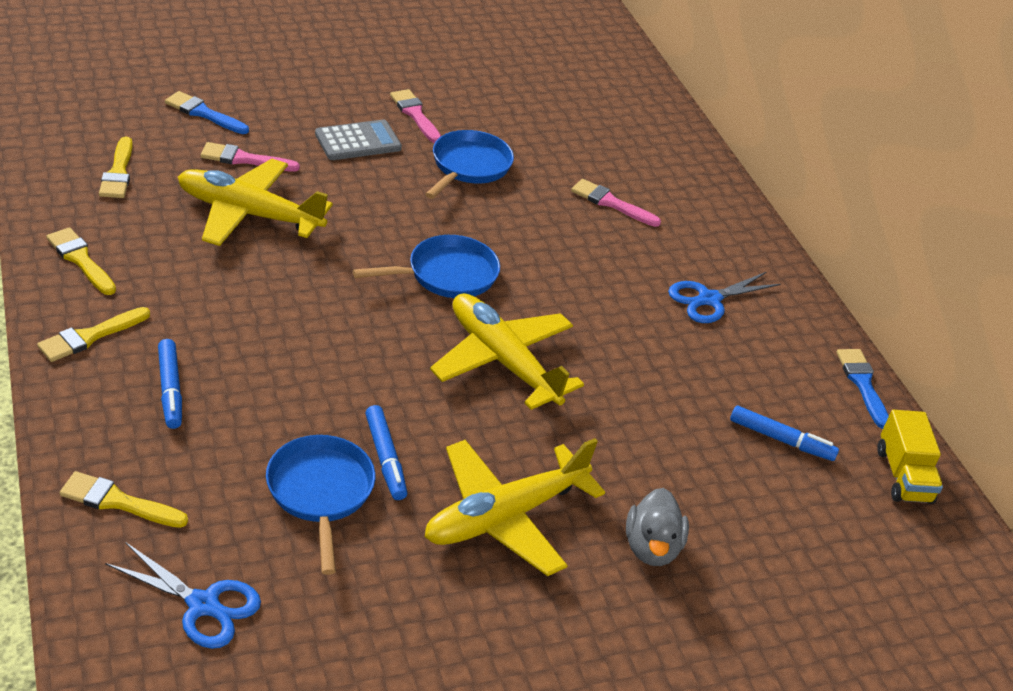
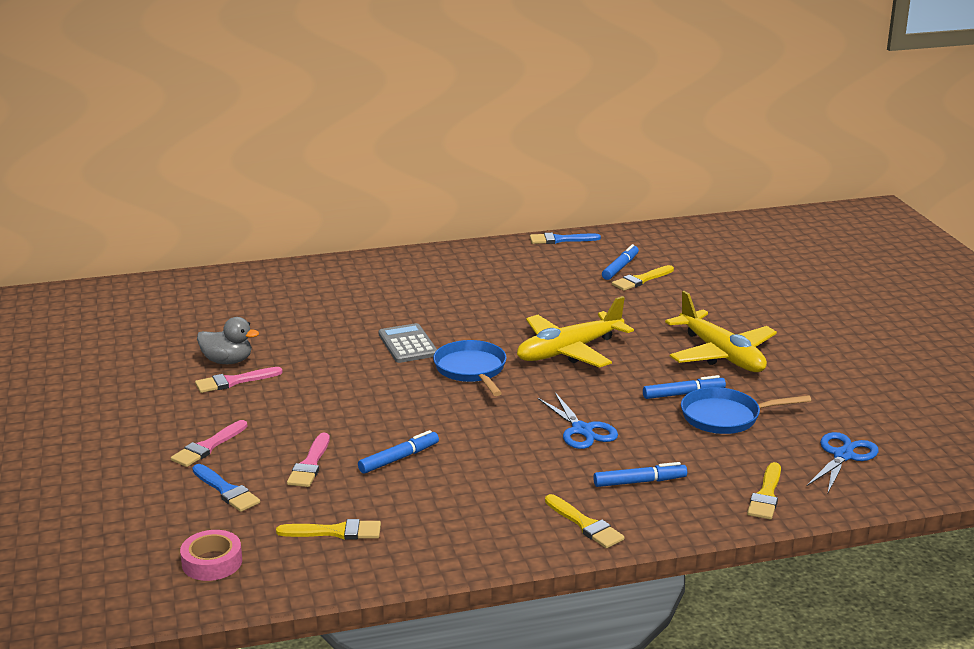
camera: 80 degrees left, 15 degrees down
yellow brush [46,227,116,295] -> yellow brush moved to [612,265,674,291]
blue brush [165,91,249,134] -> blue brush turned 75 degrees counterclockwise [192,464,260,512]
yellow plane [178,159,333,246] -> blue marker [358,430,439,474]
grey calculator [315,120,402,160] -> grey calculator moved to [379,323,437,363]
blue pan [425,130,514,199] -> none
pink brush [571,179,661,227] -> pink brush moved to [171,420,248,467]
grey duck [626,488,689,566] -> grey duck moved to [197,317,259,364]
blue scissors [668,272,781,323] -> blue scissors moved to [538,392,618,449]
yellow truck [877,410,943,504] -> none
none -> pink tape [180,530,242,581]

